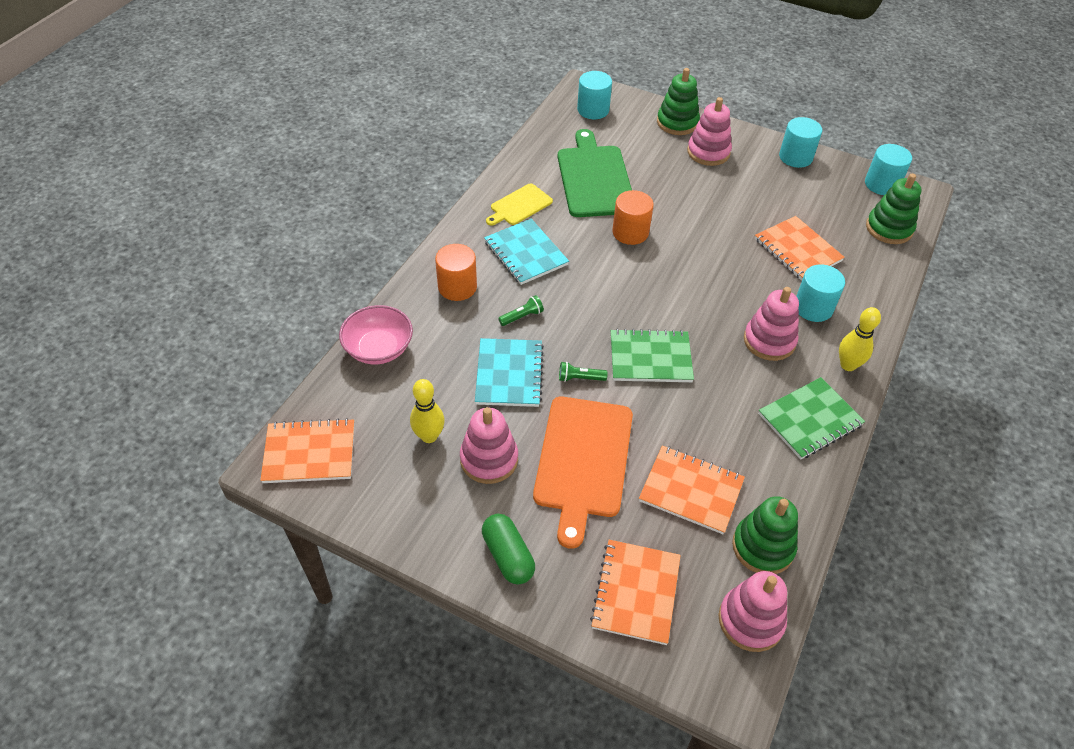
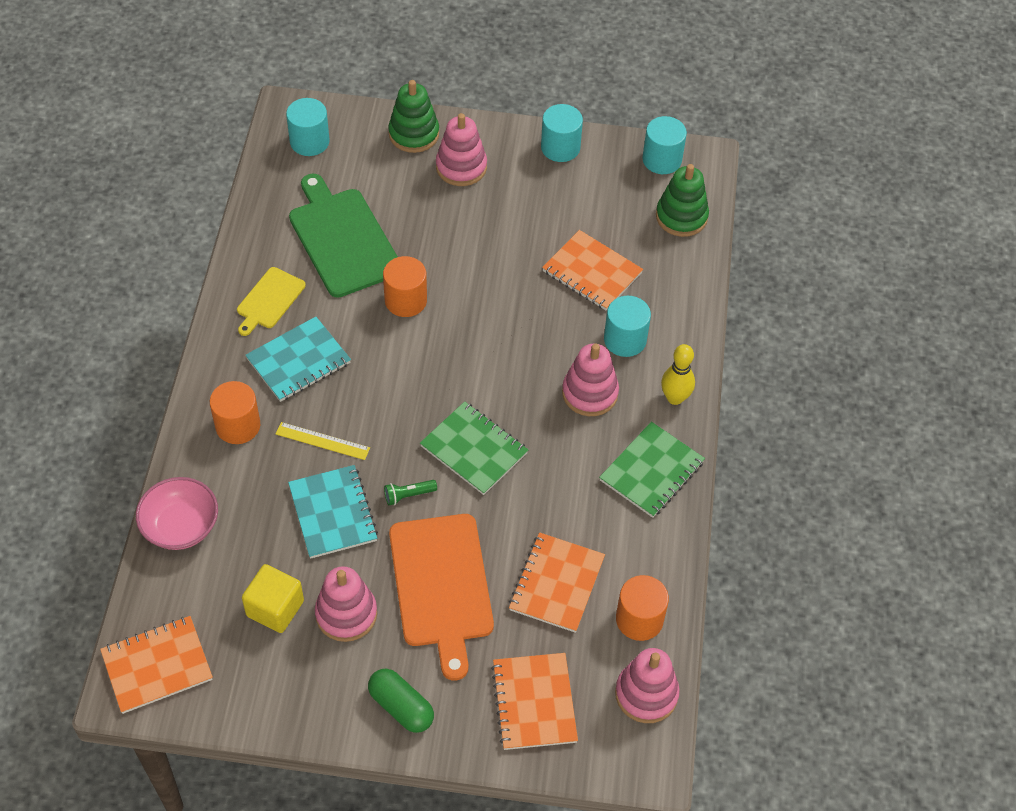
camera: 20 degrees left, 5 degrees up
yellow bowling pin [410,379,445,443] -> yellow cube [242,564,304,633]
turquoise notebook [484,219,569,285] -> turquoise notebook turned 75 degrees counterclockwise [245,317,351,402]
green flashlight [498,295,544,326] -> yellow ruler [276,422,370,460]
green notebook [611,328,694,382] -> green notebook turned 60 degrees clockwise [420,401,528,495]
orange notebook [639,445,745,534] -> orange notebook turned 75 degrees counterclockwise [509,532,605,633]
green stacking toy [732,496,798,574] -> orange cylinder [616,575,669,641]

